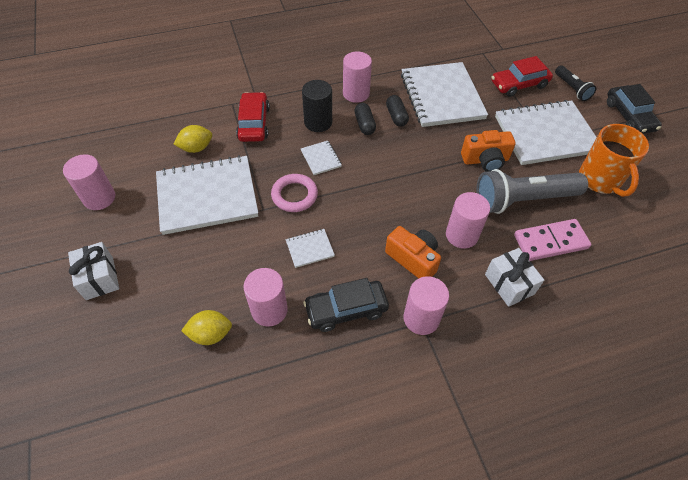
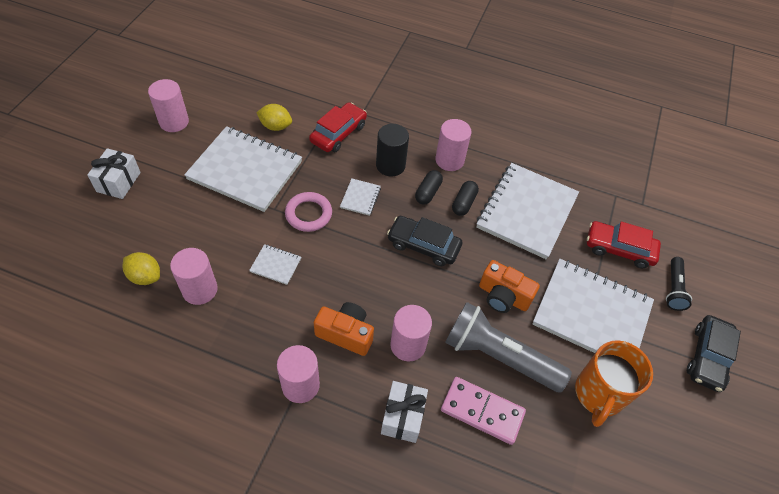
camera: 35 degrees right, 0 degrees up
black car [303,278,389,332] -> black car moved to [387,216,462,266]
orange camera [385,226,441,279] -> orange camera turned 60 degrees counterclockwise [314,302,374,356]

